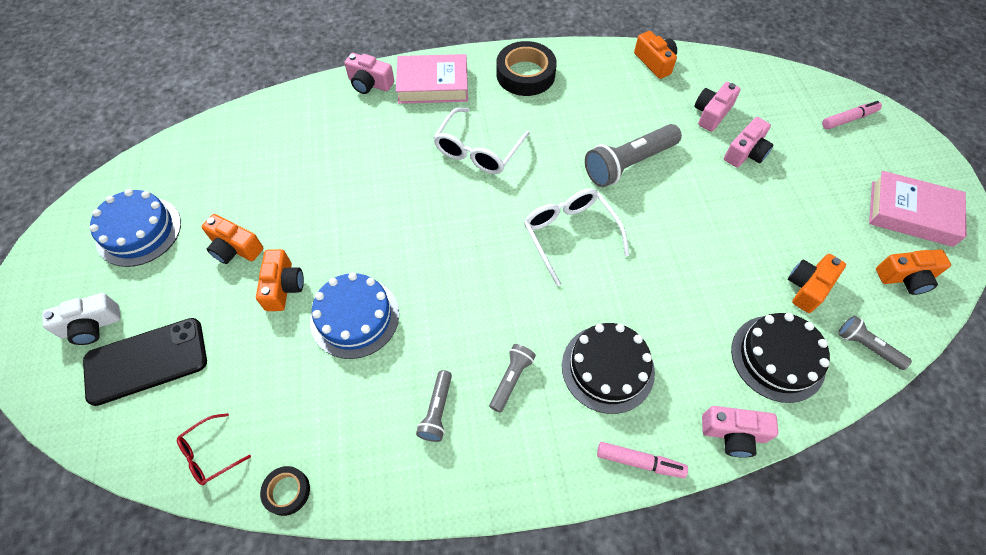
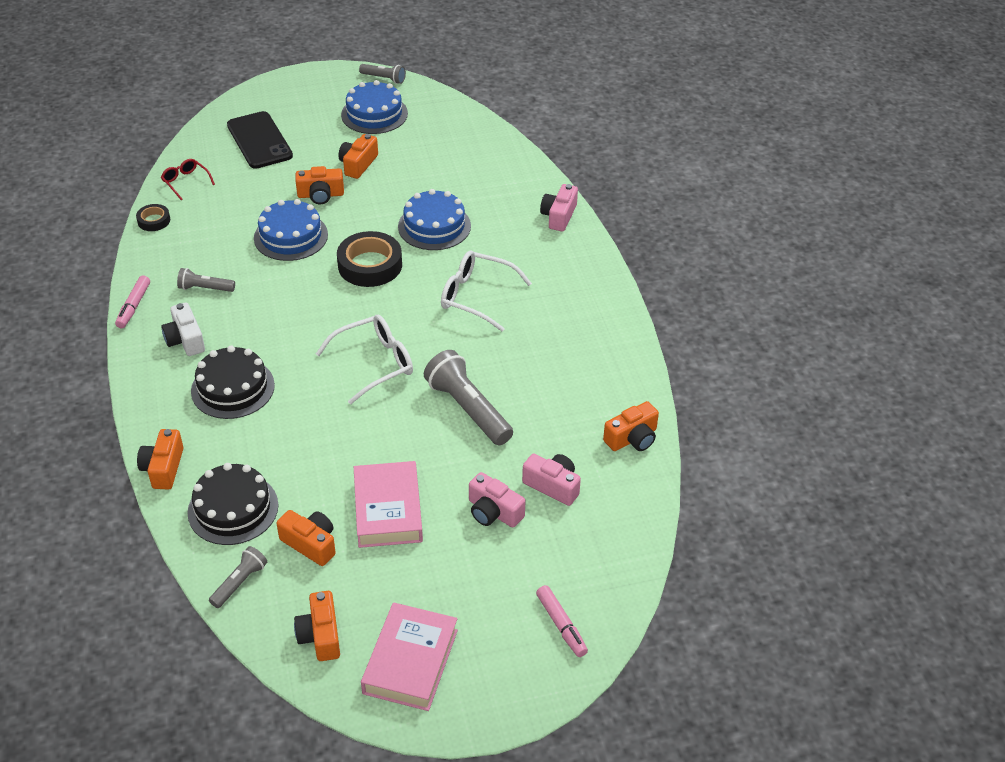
camera: 85 degrees right, 15 degrees down
white camera [42,293,120,345] -> white camera moved to [161,302,205,356]
pink book [396,54,468,104] -> pink book moved to [354,461,423,548]
grey flashlight [489,344,536,413] -> grey flashlight moved to [359,64,406,84]
black tape [496,41,557,96] -> black tape moved to [337,231,402,287]
pink marker [597,442,688,478] -> pink marker moved to [115,275,150,328]
pink camera [702,406,778,458] -> orange camera [137,429,183,490]
none -> blue cake [398,189,471,250]

